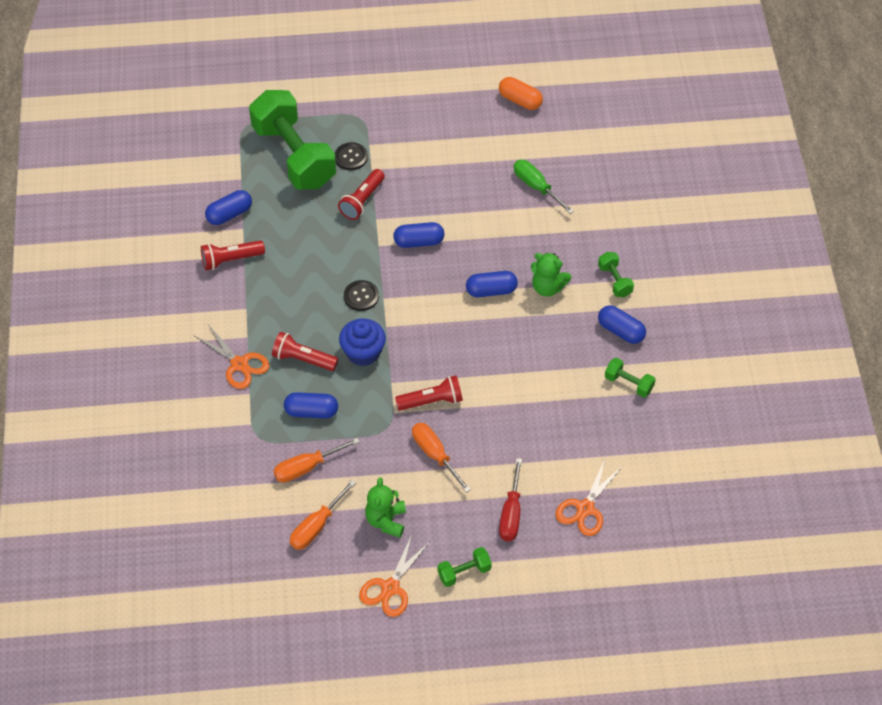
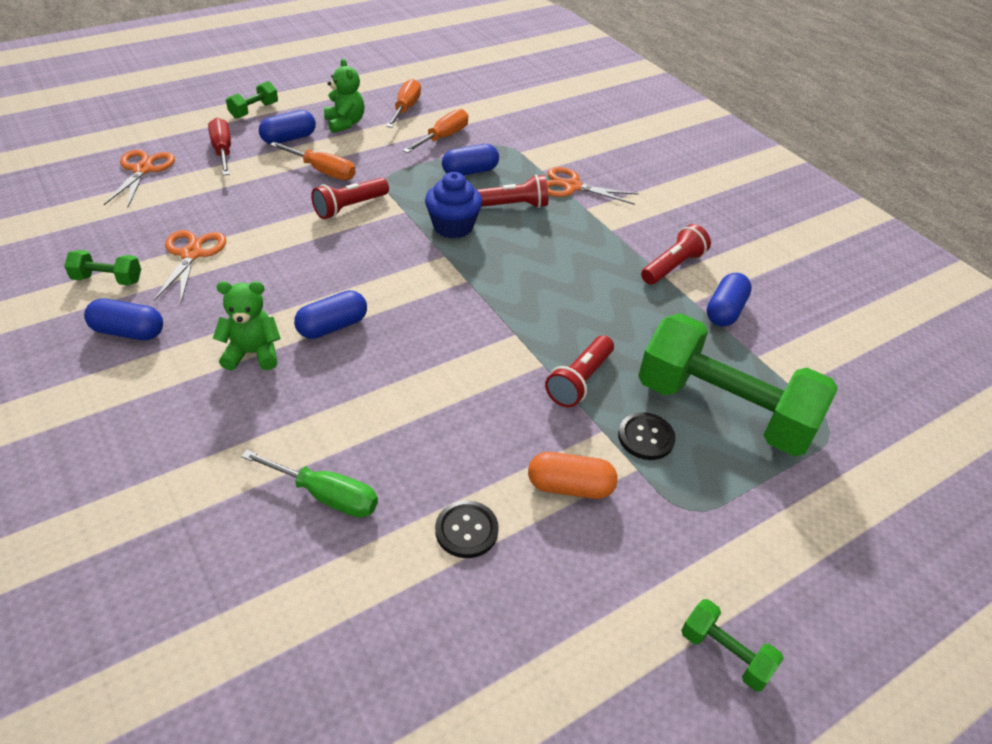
camera: 150 degrees right, 10 degrees down
red flashlight [338,169,385,220] -> red flashlight turned 150 degrees counterclockwise [545,335,614,407]
black button [344,280,379,311] -> black button moved to [435,500,499,558]
orange scissors [359,535,429,617] -> orange scissors moved to [154,230,226,302]
blue capsule [393,222,444,248] -> blue capsule moved to [259,110,316,144]
orange capsule [499,77,543,110] -> orange capsule moved to [528,452,618,499]
green dumbbell [598,252,634,297] -> green dumbbell moved to [681,599,784,691]

